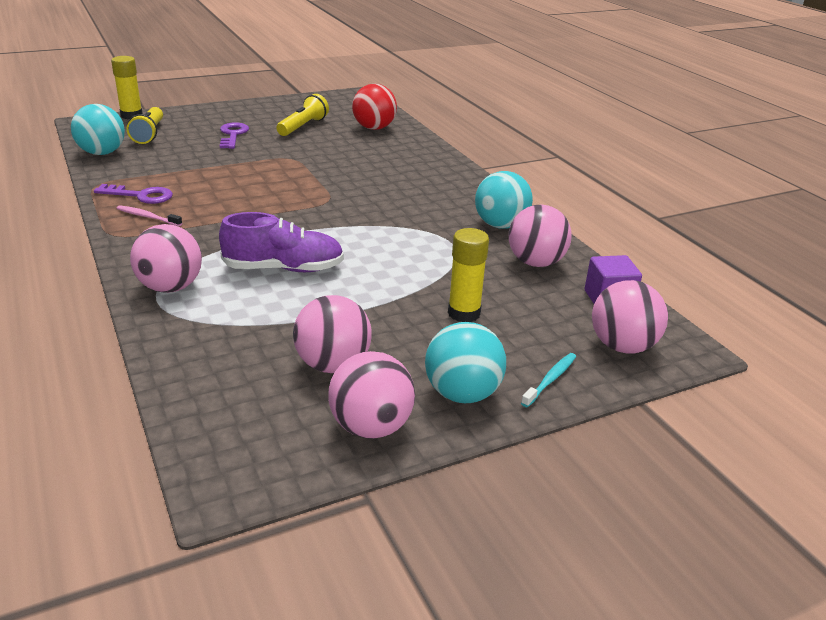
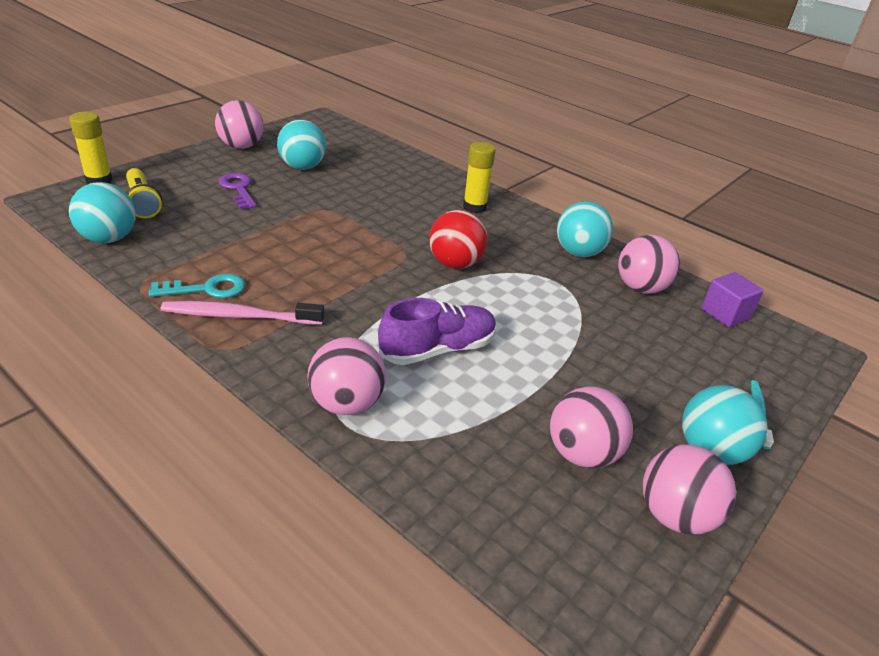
camera: 25 degrees left, 5 degrees up
purple key [94,184,173,204] -> turquoise key [149,274,245,298]
pink toothbrush [116,205,182,226] -> pink toothbrush [161,301,324,325], size x1.80
yellow flashlight [276,94,329,136] -> turquoise ball [277,120,326,170]
red ball [352,84,397,130] -> red ball moved to [429,210,488,269]
yellow glue stick [448,228,489,322] -> yellow glue stick moved to [463,142,496,213]
pink ball [592,280,668,353] -> pink ball moved to [215,100,263,149]

